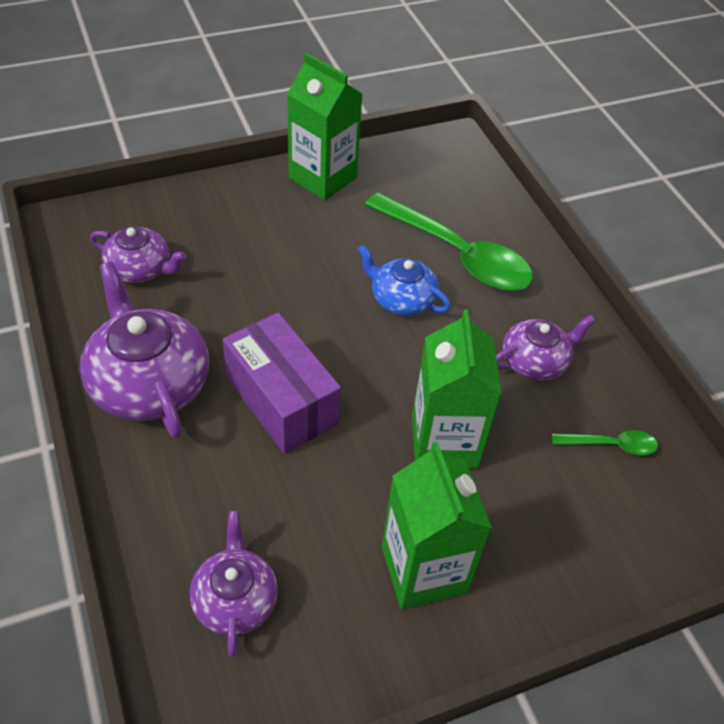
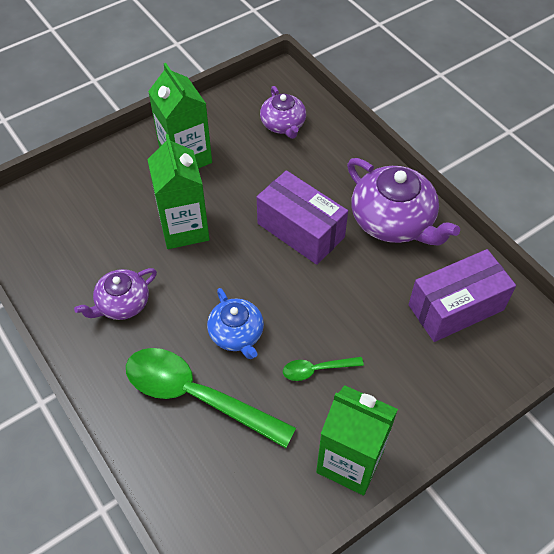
camera: 170 degrees right, 5 degrees up
purple teapot [90,226,186,283] -> purple box [408,249,516,342]
blue teapot [357,245,450,316] -> blue teapot turned 45 degrees clockwise [207,288,264,359]
green spoon [552,430,658,455] -> green spoon moved to [283,357,364,381]

